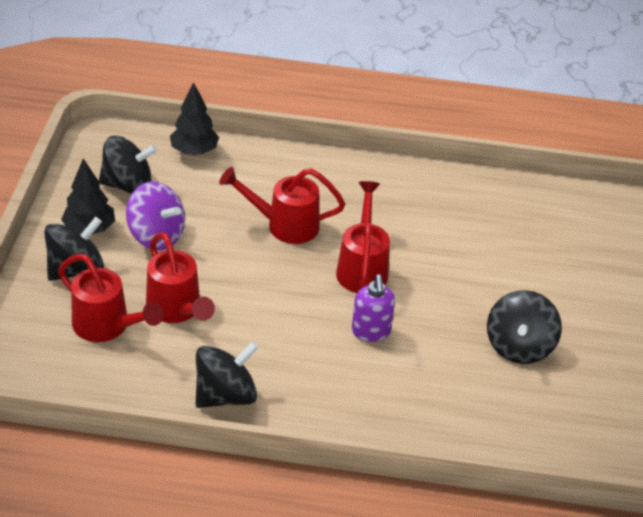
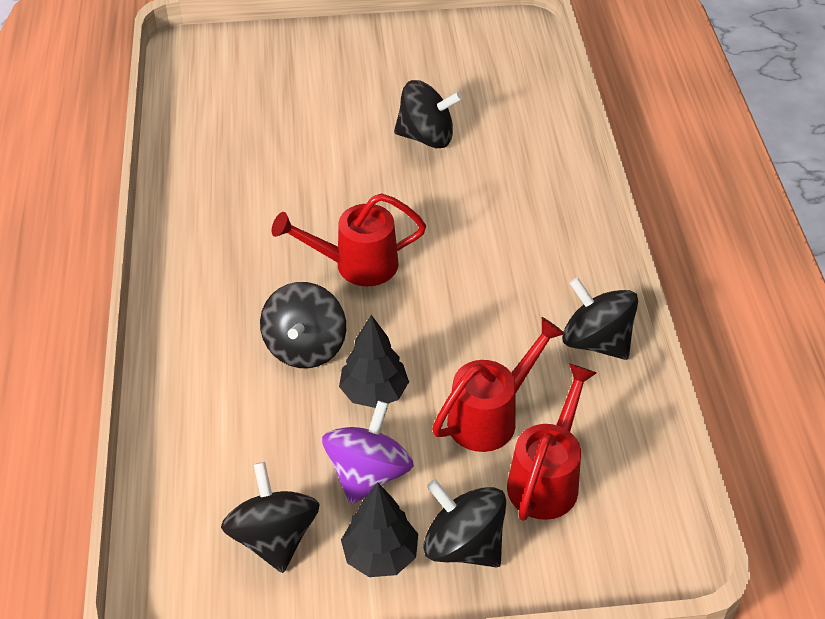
camera: 100 degrees left, 5 degrees up
black tree [170,82,219,155] -> black tree moved to [339,315,409,408]
red watering can [219,167,345,244] -> black spinning top [260,282,346,368]
purple soap dispenser [352,275,395,342] -> none

